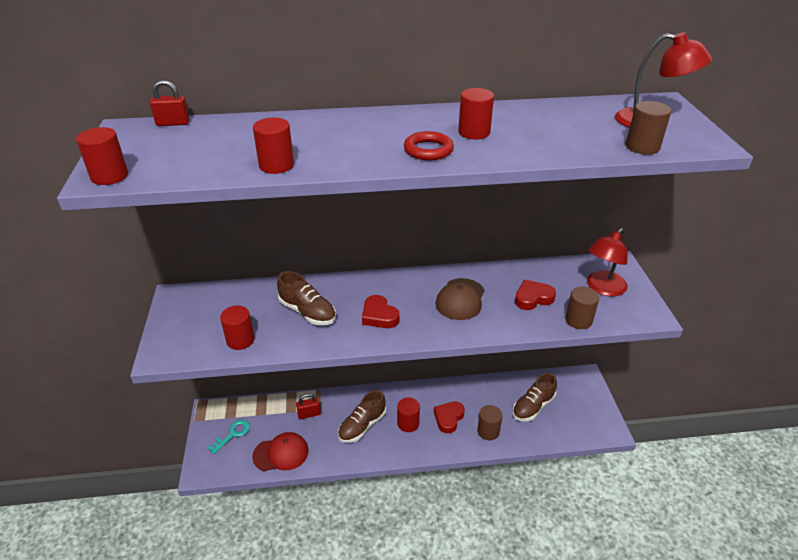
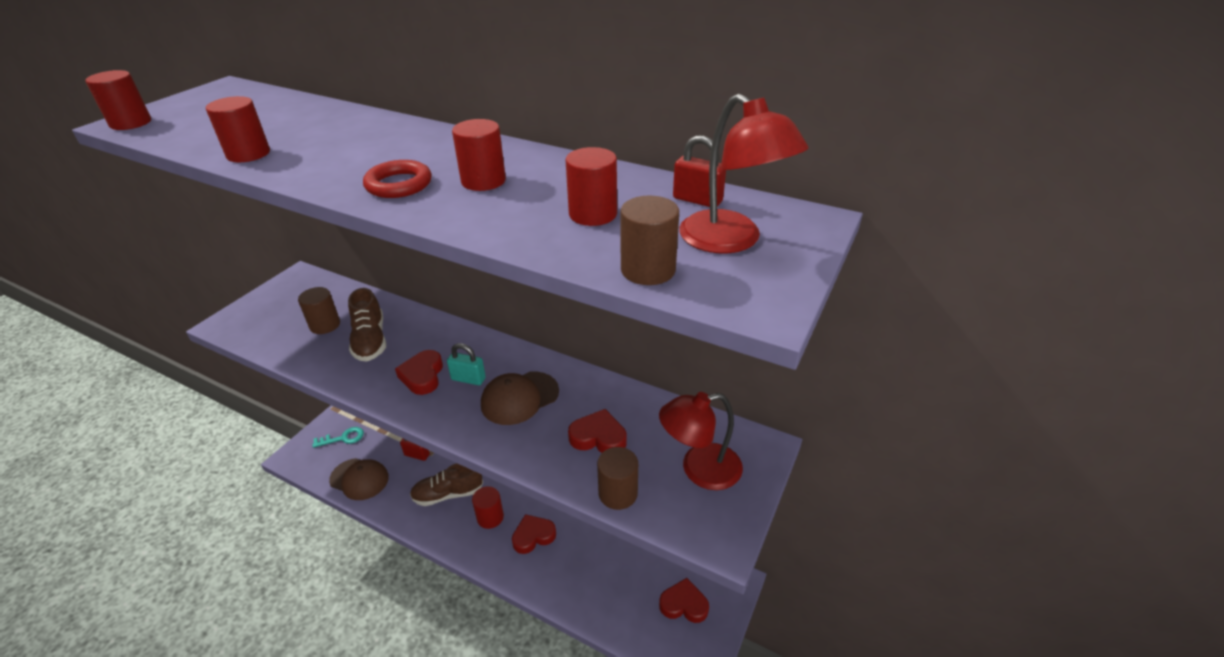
camera: 35 degrees right, 0 degrees up
red padlock [150,80,190,126] -> red padlock moved to [673,135,726,207]
red cylinder [220,306,255,350] -> red cylinder moved to [566,147,617,226]
red cap [252,432,309,471] -> brown cap [329,458,389,500]
brown cylinder [477,405,503,440] -> brown cylinder moved to [298,287,340,334]
brown shoe [512,373,557,421] -> none
none -> turquoise padlock [447,343,486,385]
none -> red heart [659,578,709,623]

